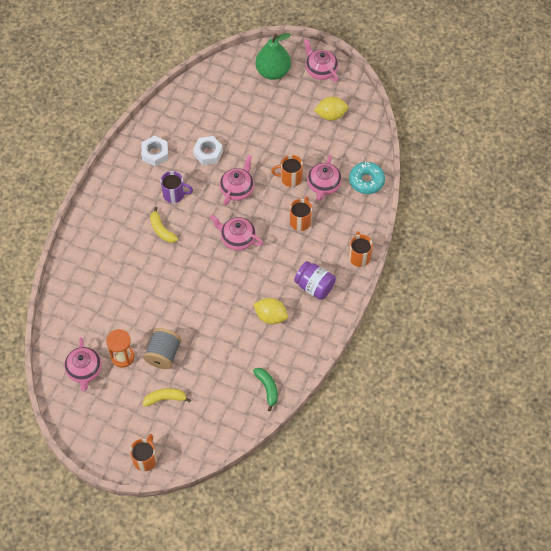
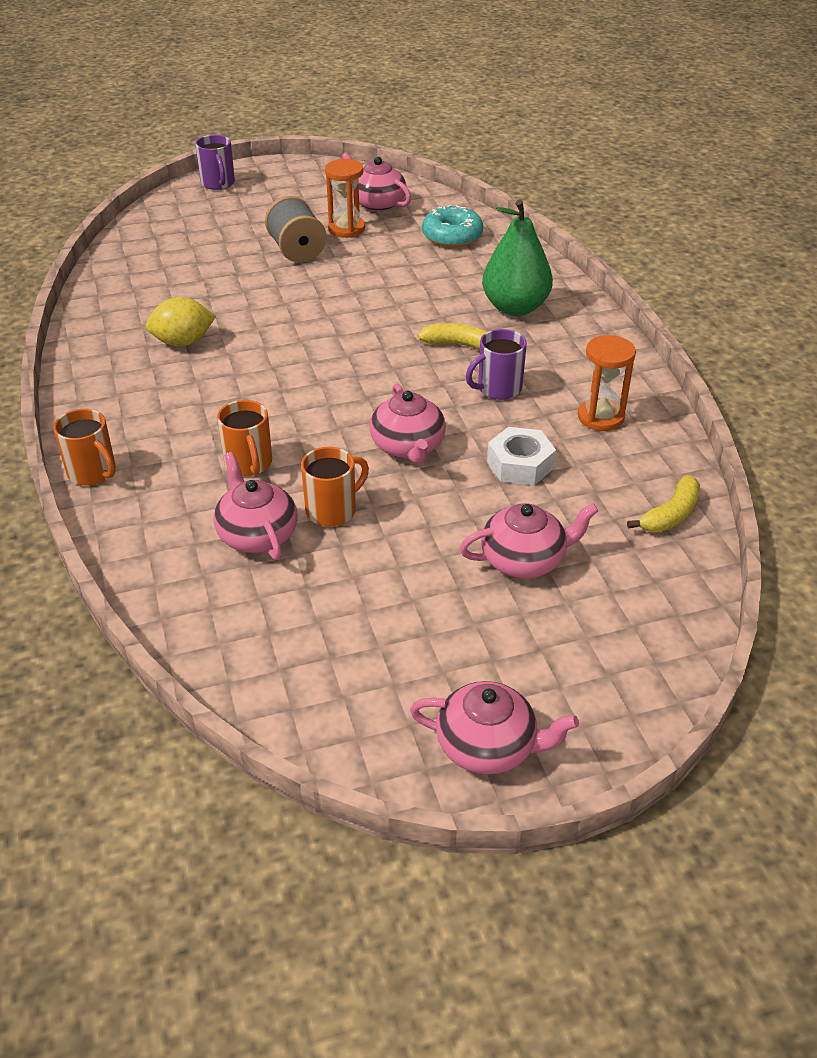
camera: 140 degrees right, 20 degrees down
orange mug [130,434,157,471] -> purple mug [195,135,235,190]
white nut [141,136,168,167] -> orange hourglass [578,335,636,431]
yellow banana [143,388,191,407] -> yellow banana moved to [627,475,700,532]
pink teapot [210,215,263,251] -> pink teapot moved to [460,503,598,578]
green banana [253,368,278,411] -> none
green pear [255,33,291,80] -> green pear moved to [482,200,553,316]
purple jar [294,261,336,300] -> none
yellow lemon [314,97,348,121] -> none
turquoise donut [349,162,385,194] -> turquoise donut moved to [422,205,483,247]

